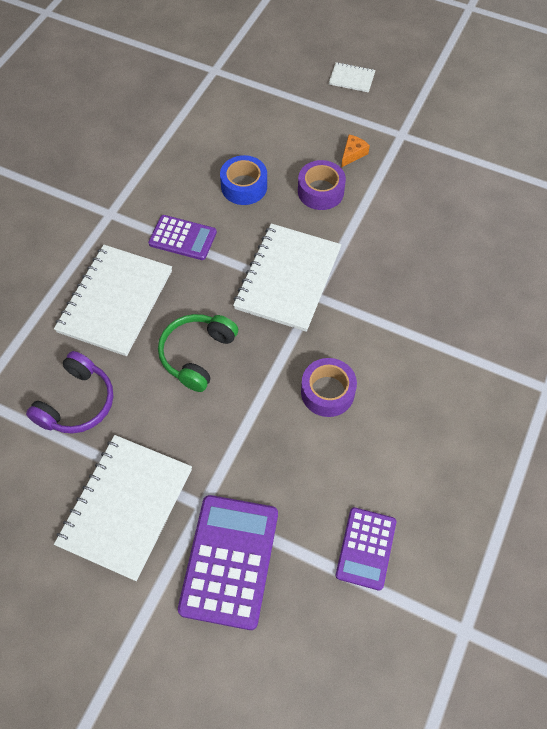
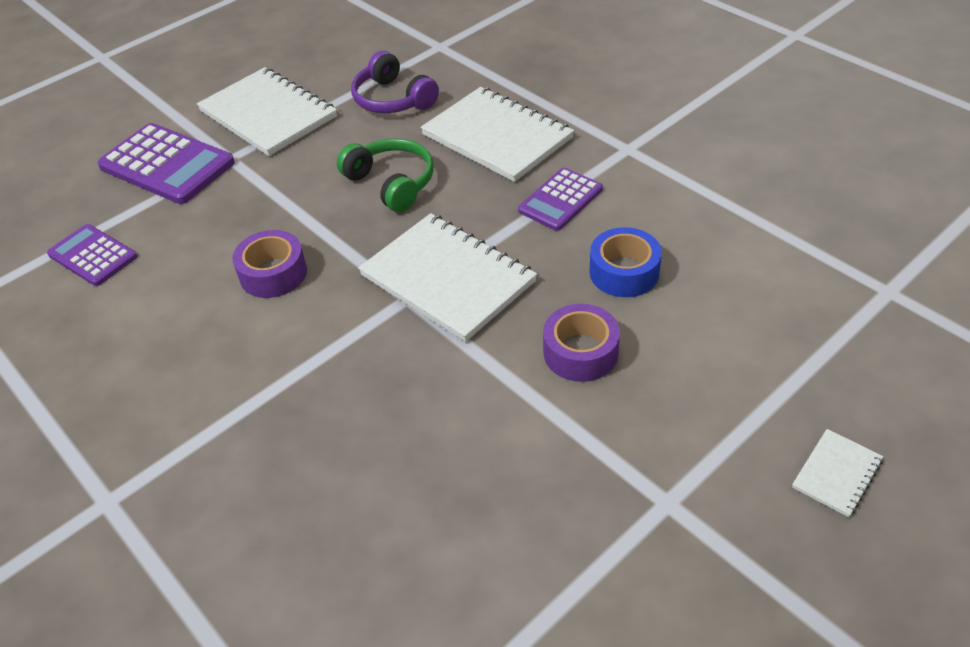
camera: 115 degrees right, 15 degrees down
orange cheese [341,135,370,168] -> none

